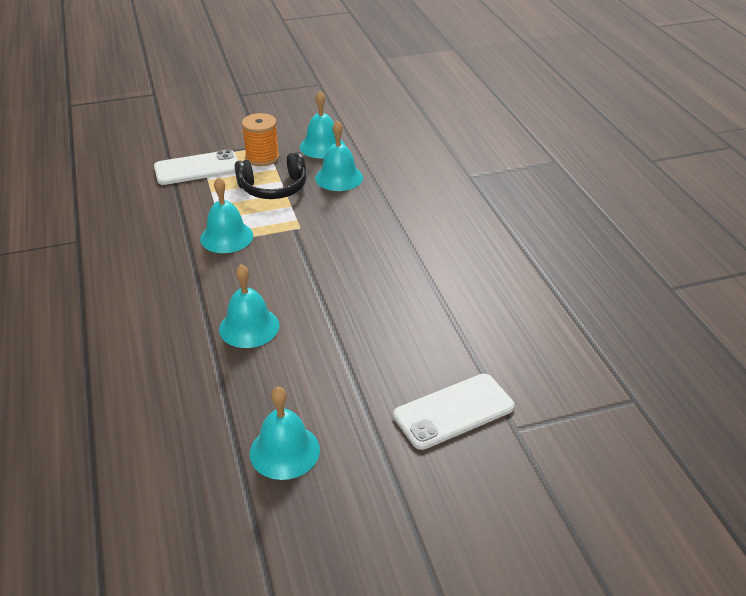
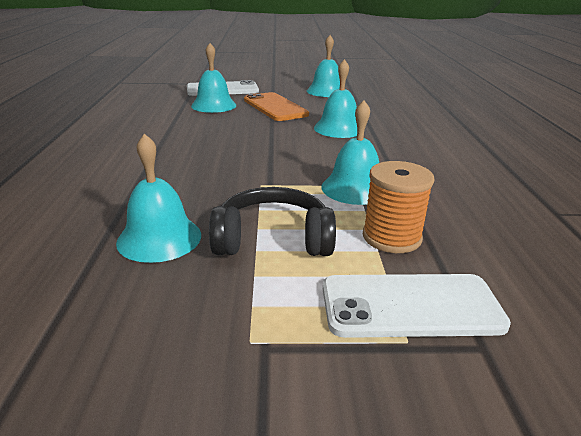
camera: 165 degrees left, 10 degrees down
orange spool [242,113,279,166] -> orange spool moved to [363,161,434,253]
turquoise bell [300,91,345,158] -> turquoise bell moved to [191,43,236,113]
none -> orange phone [244,92,309,121]

